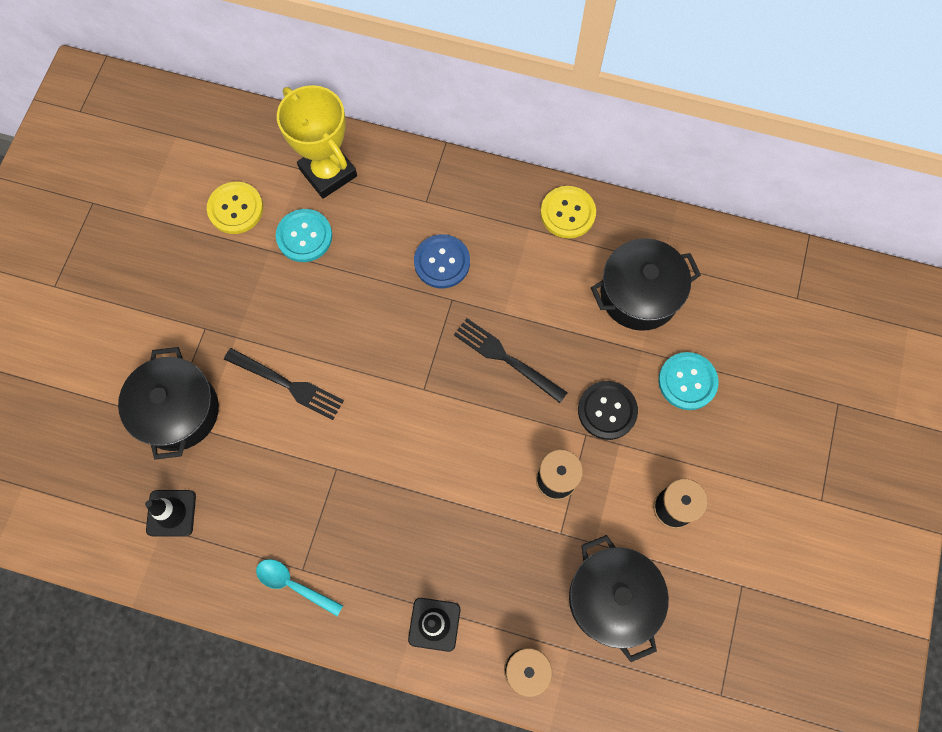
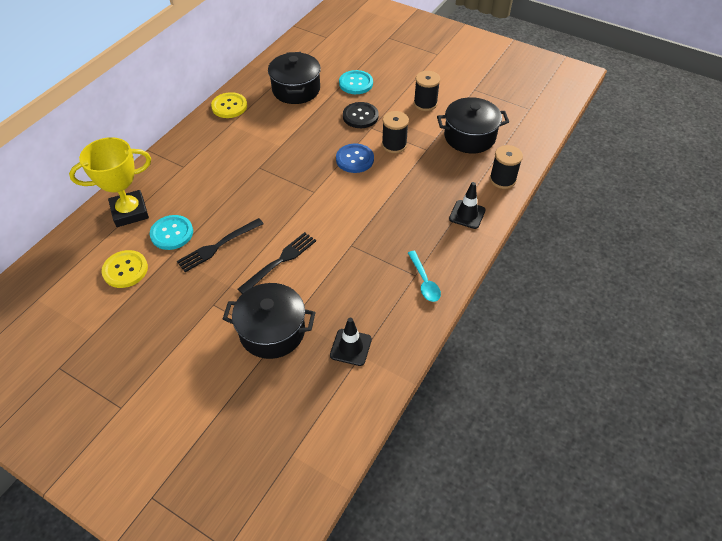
camera: 75 degrees left, 20 degrees down
turquoise spoon [256,559,343,616] -> turquoise spoon turned 60 degrees counterclockwise [408,251,441,302]
blue button [414,234,470,288] -> blue button moved to [336,144,374,173]
black fork [454,318,568,403] -> black fork moved to [177,218,264,272]

